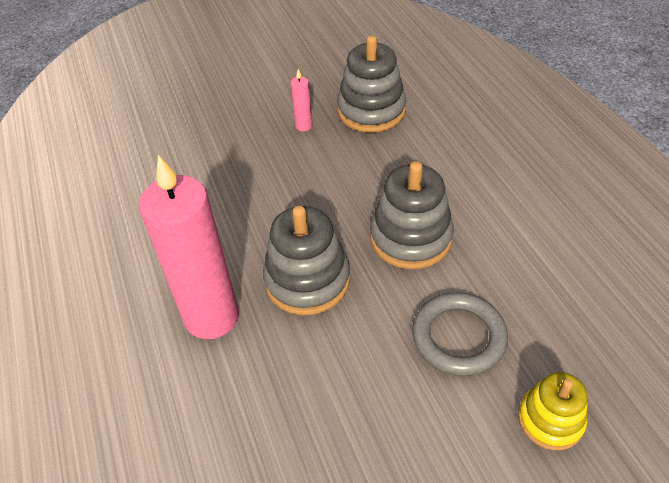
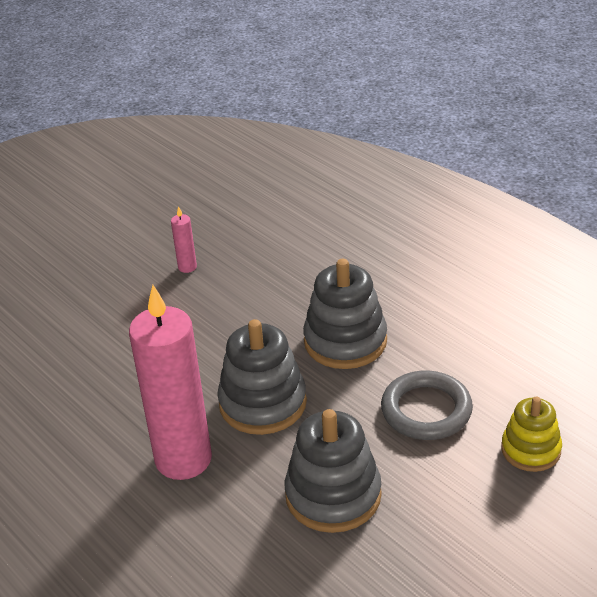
camera: 20 degrees left, 10 degrees down
grey stacking toy [337,36,406,133] -> grey stacking toy moved to [285,409,382,533]

